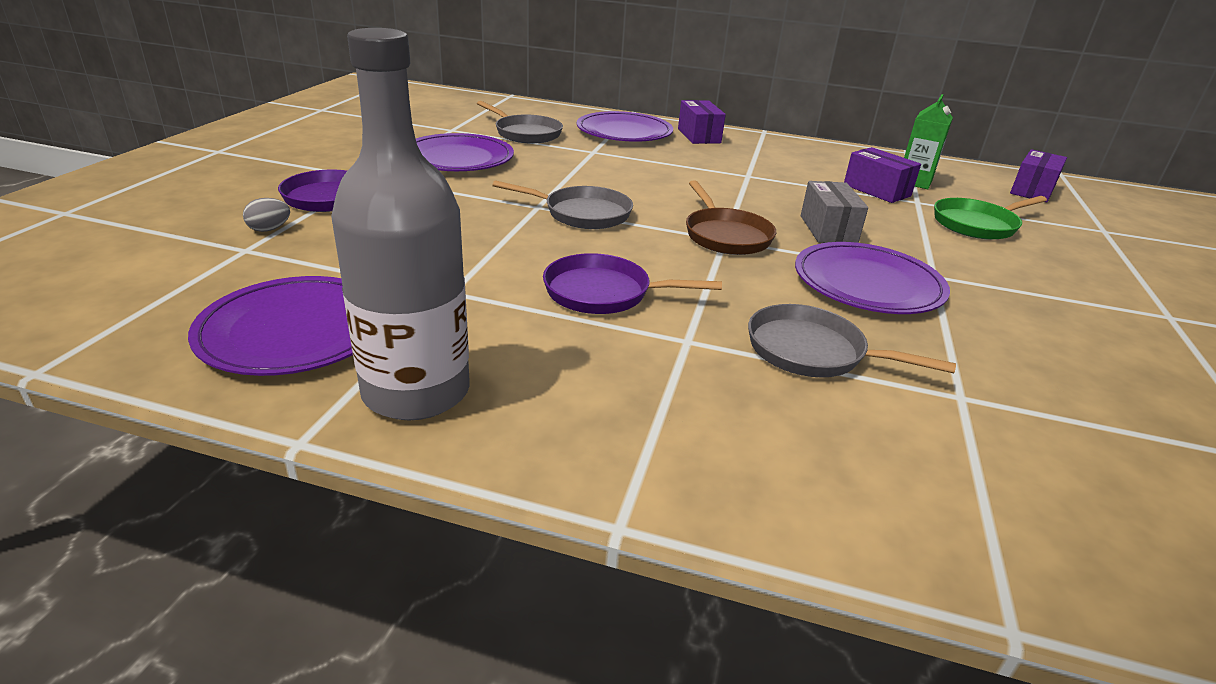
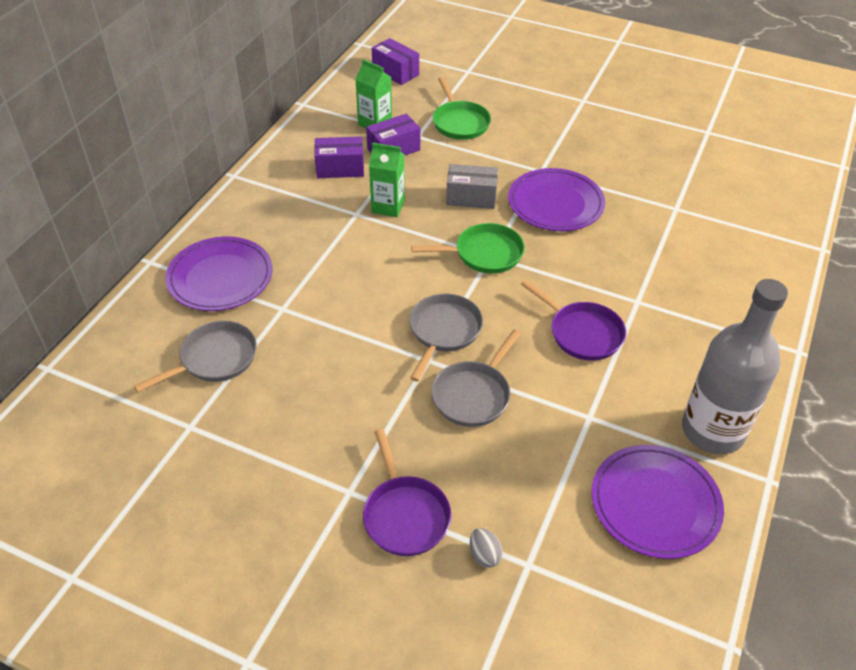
camera: 80 degrees left, 15 degrees up
purple plate [416,133,514,171] -> none
purple pan [543,253,722,314] -> purple pan turned 60 degrees counterclockwise [521,280,626,361]
purple box [678,100,726,144] -> purple box moved to [314,136,364,178]
brown pan [686,180,776,255] -> green pan [411,223,525,274]
grey pan [748,304,956,377] -> grey pan moved to [431,330,521,427]
none -> green carton [369,143,405,217]

